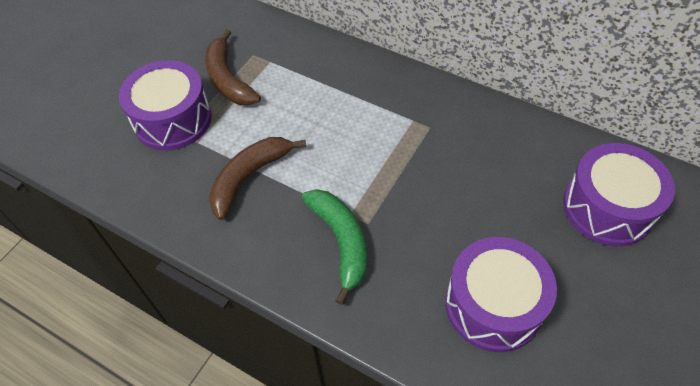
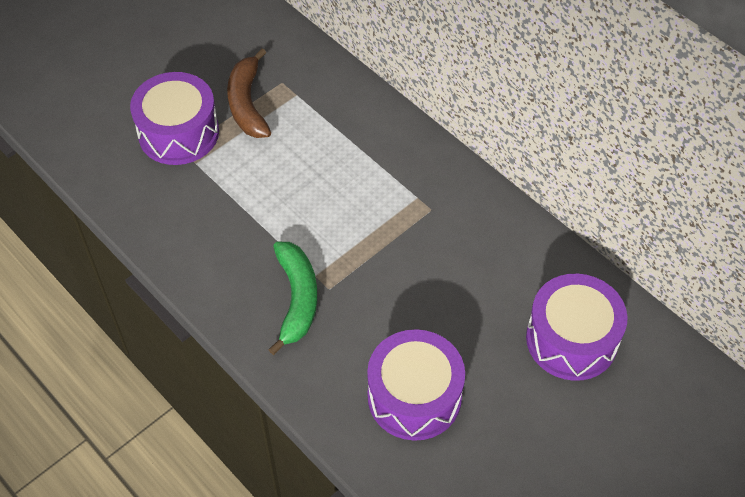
camera: 15 degrees right, 0 degrees up
brown banana [209,137,306,220] -> none

